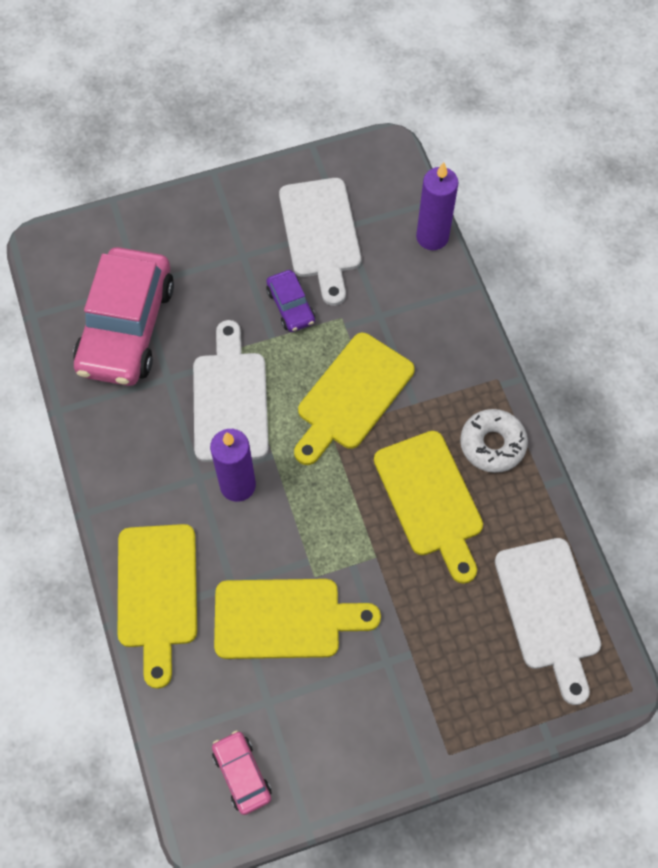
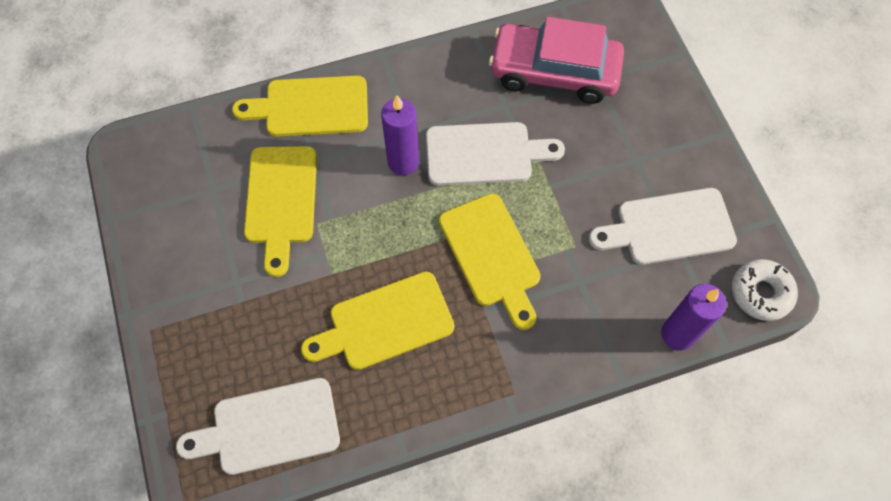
camera: 90 degrees right, 0 degrees up
pink car [212,730,272,815] -> none
purple car [266,270,315,332] -> none
yellow cutting board [294,333,415,465] -> yellow cutting board turned 150 degrees counterclockwise [439,194,541,330]
white donut [460,409,528,473] -> white donut moved to [732,259,798,321]

